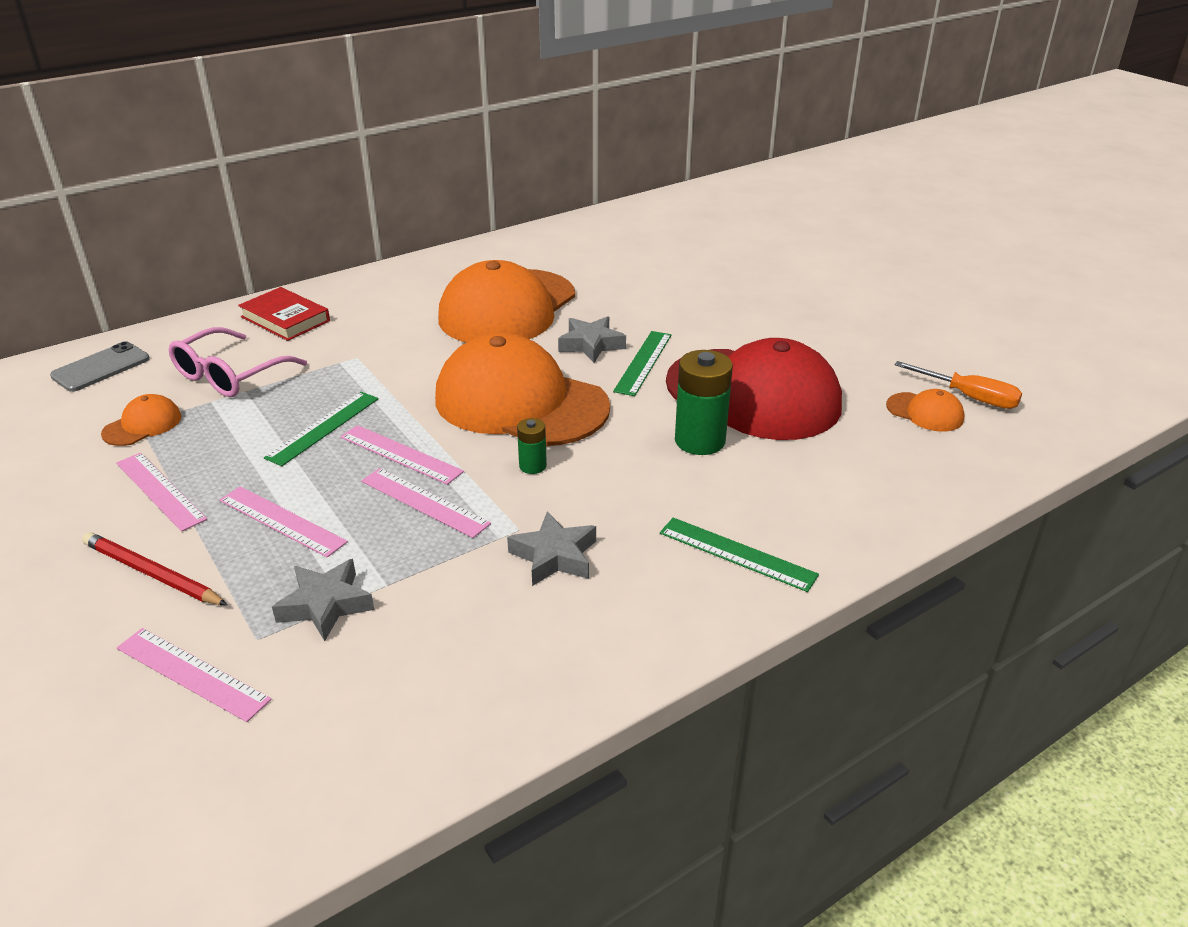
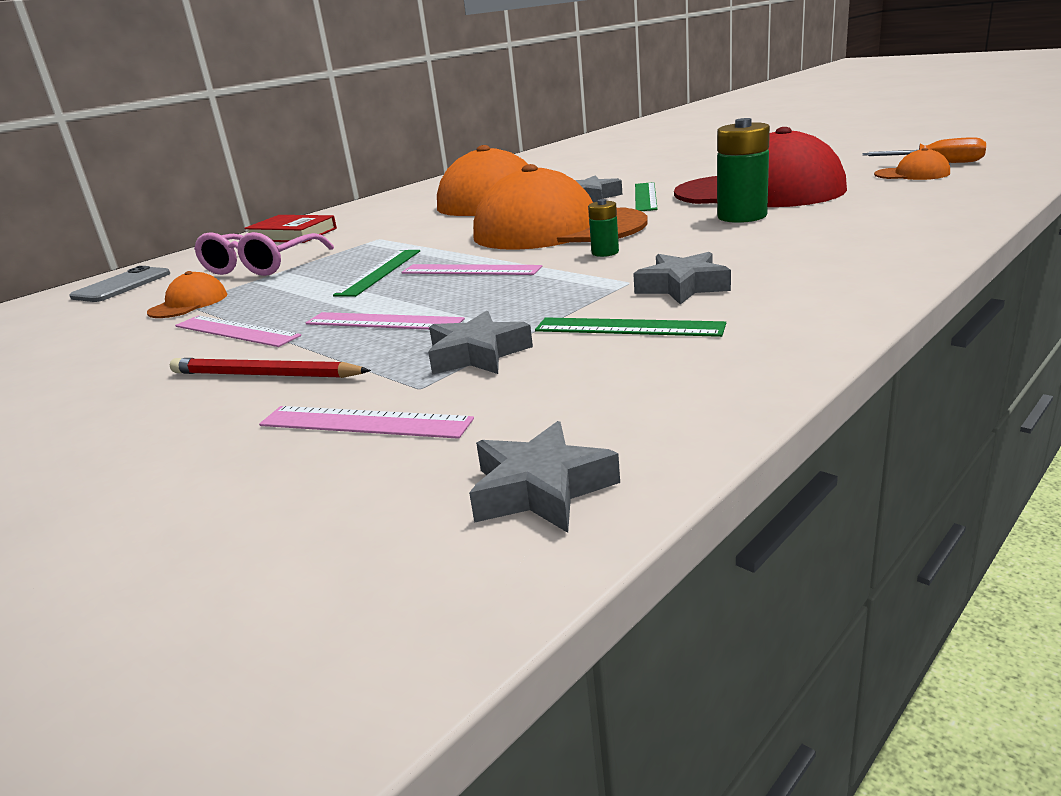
camera: 10 degrees left, 10 degrees down
pink ruler [361,468,491,538] -> none
green ruler [660,517,819,592] -> green ruler moved to [535,317,726,337]
none -> grey star [469,421,620,533]

